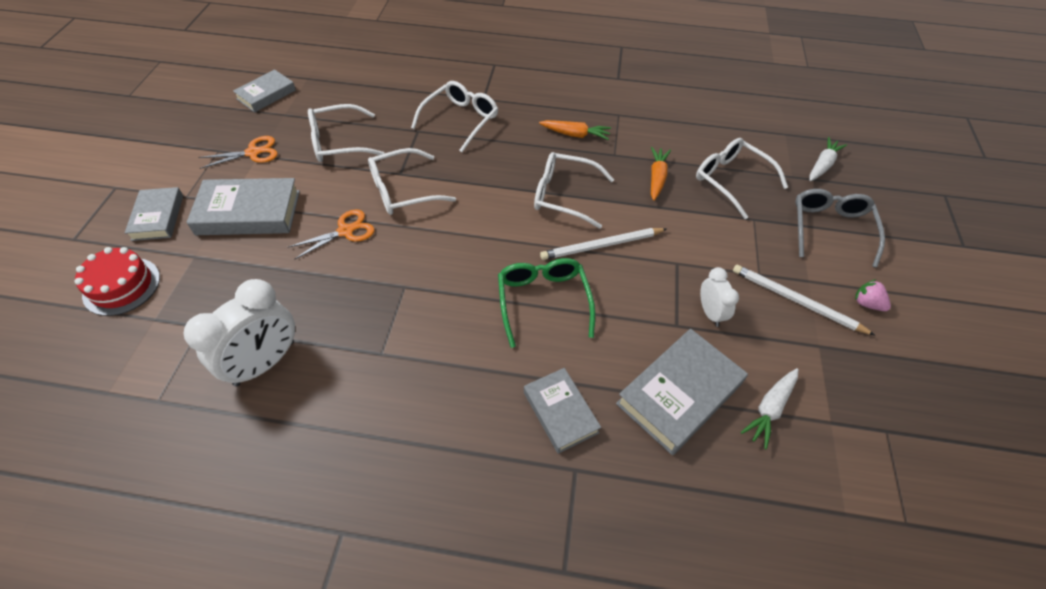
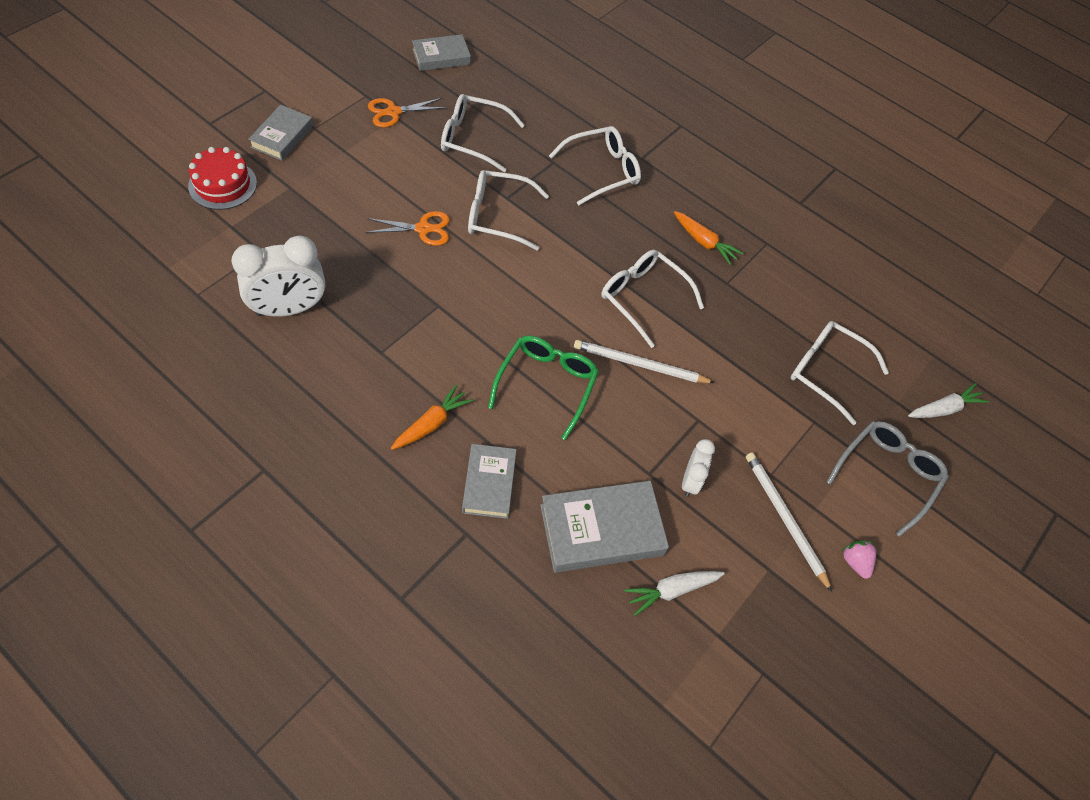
camera: 25 degrees right, 5 degrees up
grey book [187,178,300,235] -> none
orange scissors [198,136,278,169] -> orange scissors turned 150 degrees clockwise [368,98,446,127]
orange carrot [651,147,671,201] -> orange carrot moved to [391,384,473,450]
white glasses [696,138,788,219] -> white glasses turned 45 degrees counterclockwise [790,321,889,425]

